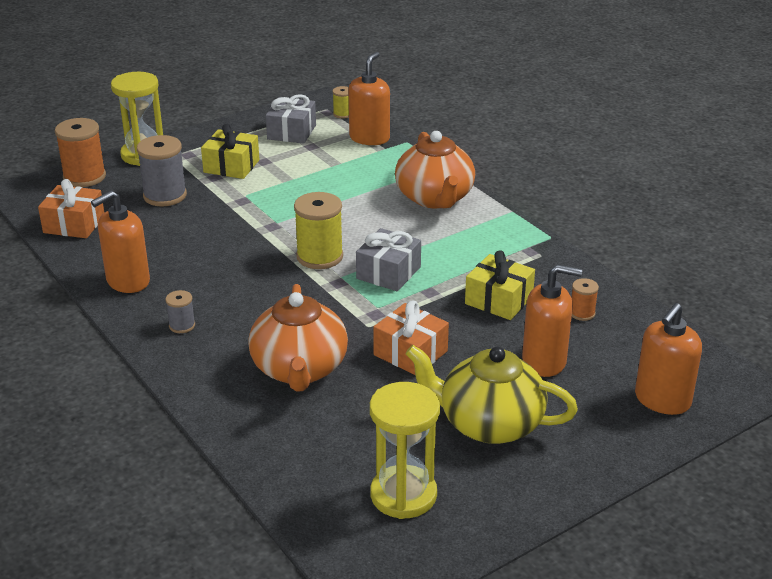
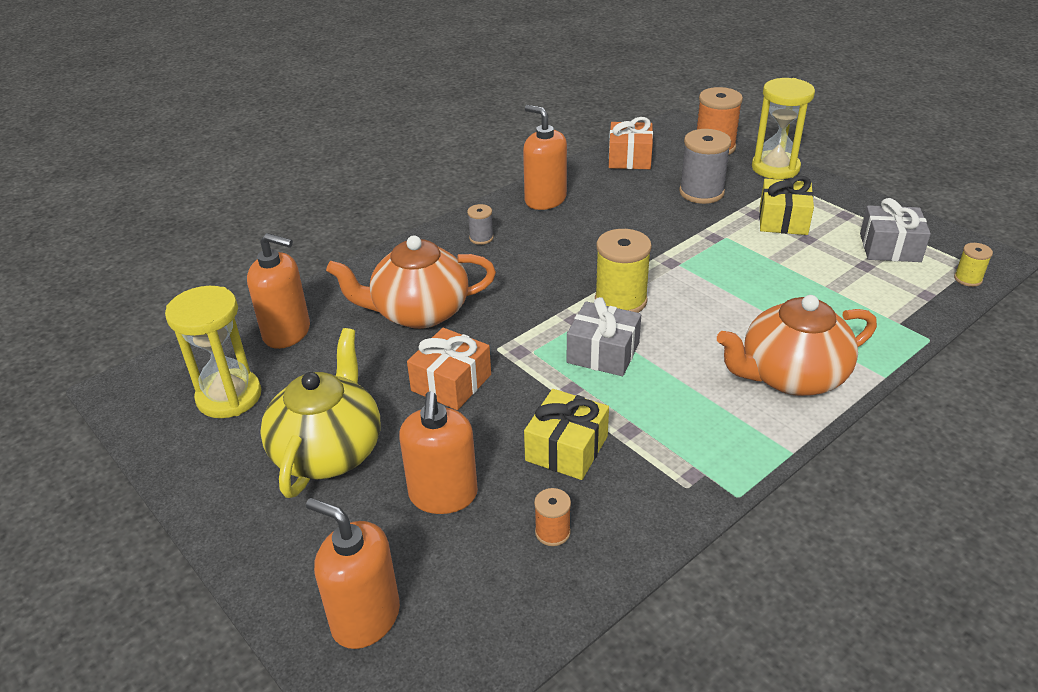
camera: 85 degrees right, 5 degrees up
orange soap dispenser [348,52,390,145] -> orange soap dispenser moved to [247,233,310,349]

